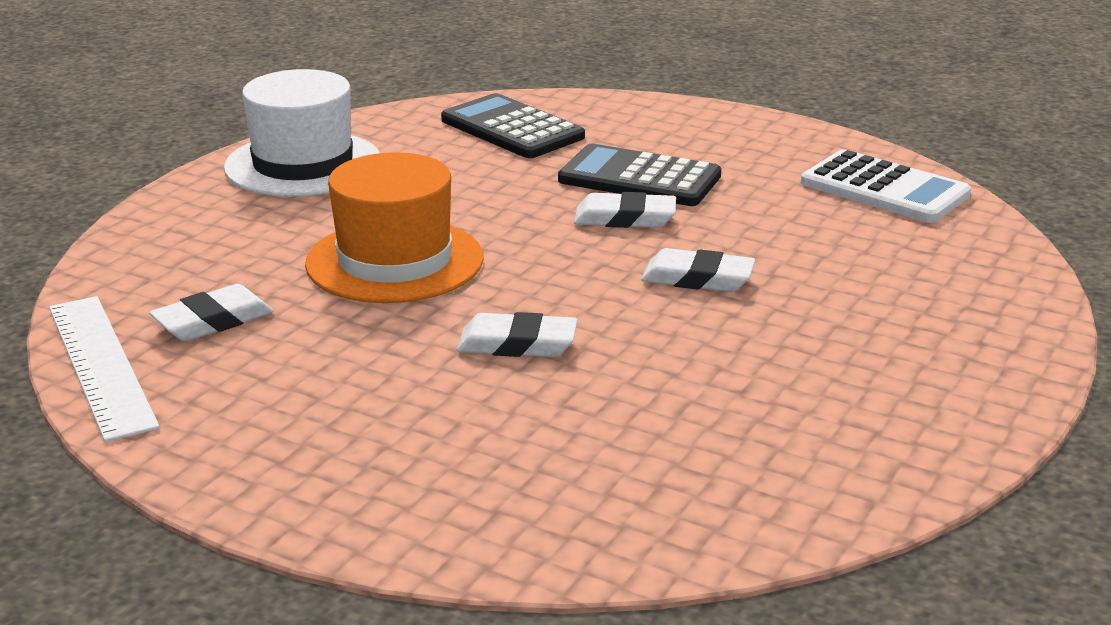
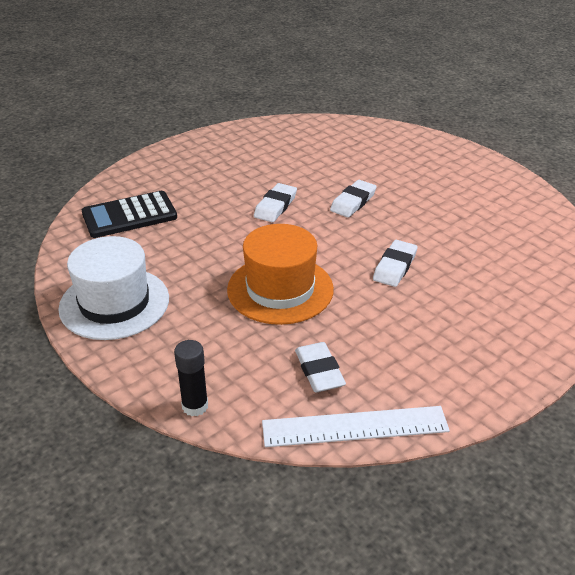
camera: 70 degrees left, 10 degrees up
black calculator [558,144,721,206] -> none
white calculator [801,149,971,223] -> none
none -> black glue stick [174,340,208,416]

